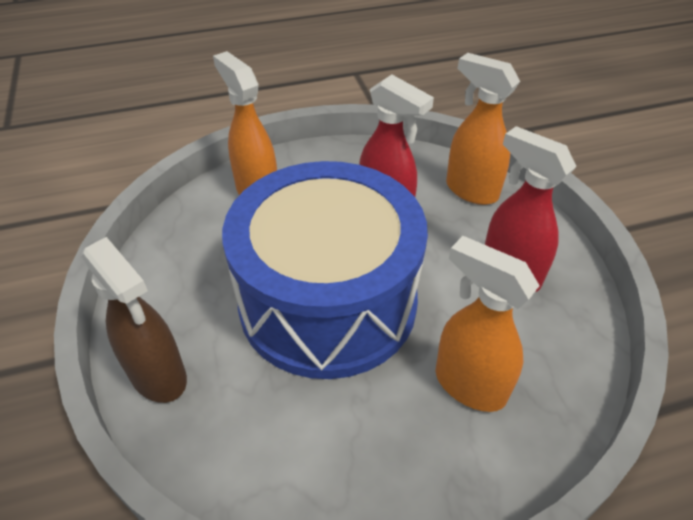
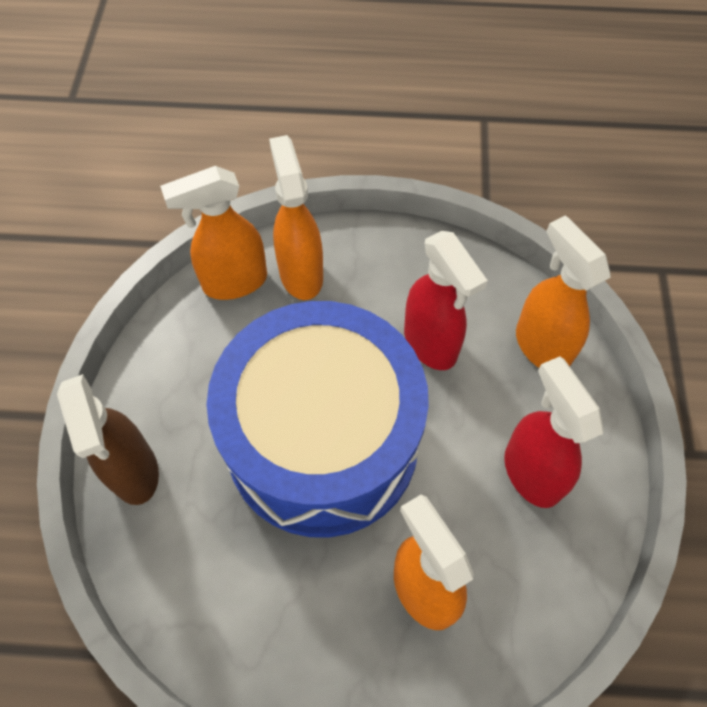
camera: 20 degrees right, 15 degrees up
none -> orange spray bottle [160,166,267,300]

